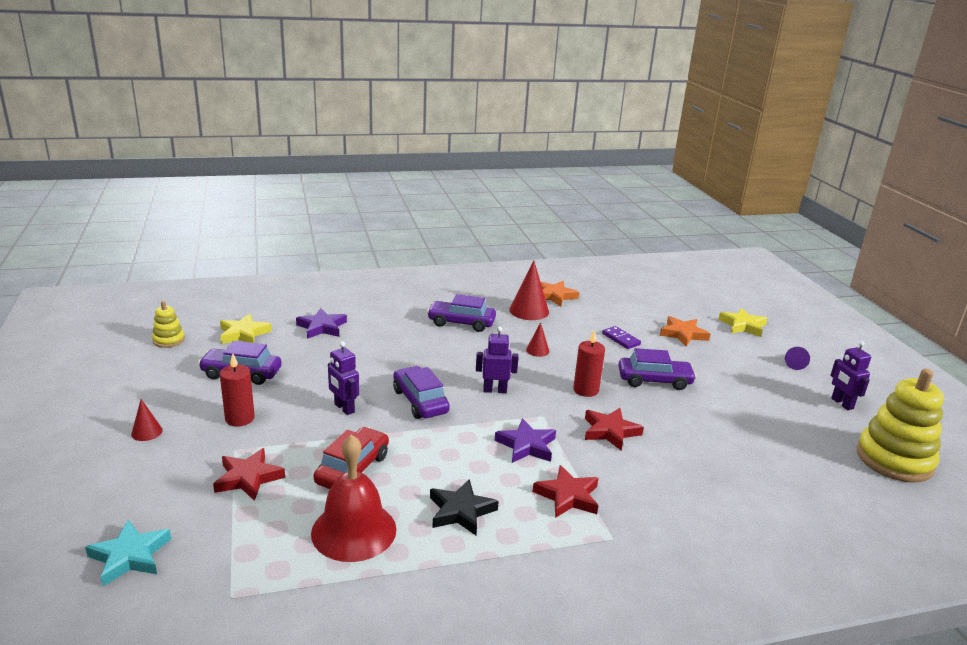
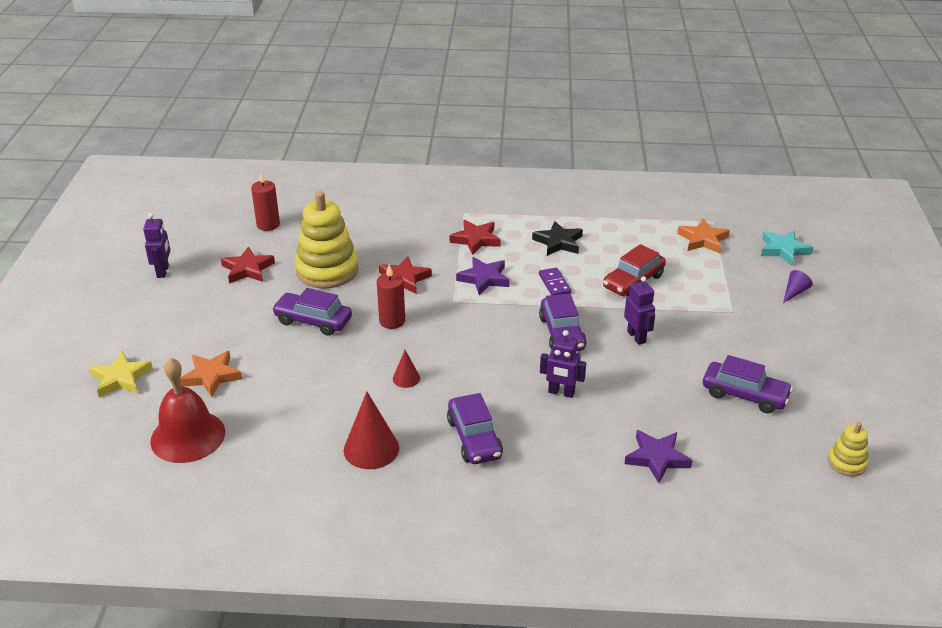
camera: 160 degrees left, 10 degrees up
red cone [131,399,163,441] -> none
red star [213,448,285,501] -> red star moved to [221,247,275,284]
yellow star [220,314,272,344] -> none
red candle [220,354,255,427] -> red candle moved to [251,172,280,231]
red bell [311,434,396,562] -> red bell moved to [150,358,225,463]
purple car [427,294,496,332] -> purple car turned 45 degrees clockwise [447,393,503,464]
purple robot [476,326,519,393] -> purple robot moved to [540,330,586,398]
orange star [540,281,579,307] -> orange star moved to [677,218,730,253]
purple domino [602,326,641,349] -> purple domino moved to [539,268,571,295]
purple cone [785,347,810,370] -> purple cone moved to [783,270,813,303]
yellow stacking toy [857,369,944,483] -> yellow stacking toy moved to [295,191,358,288]

